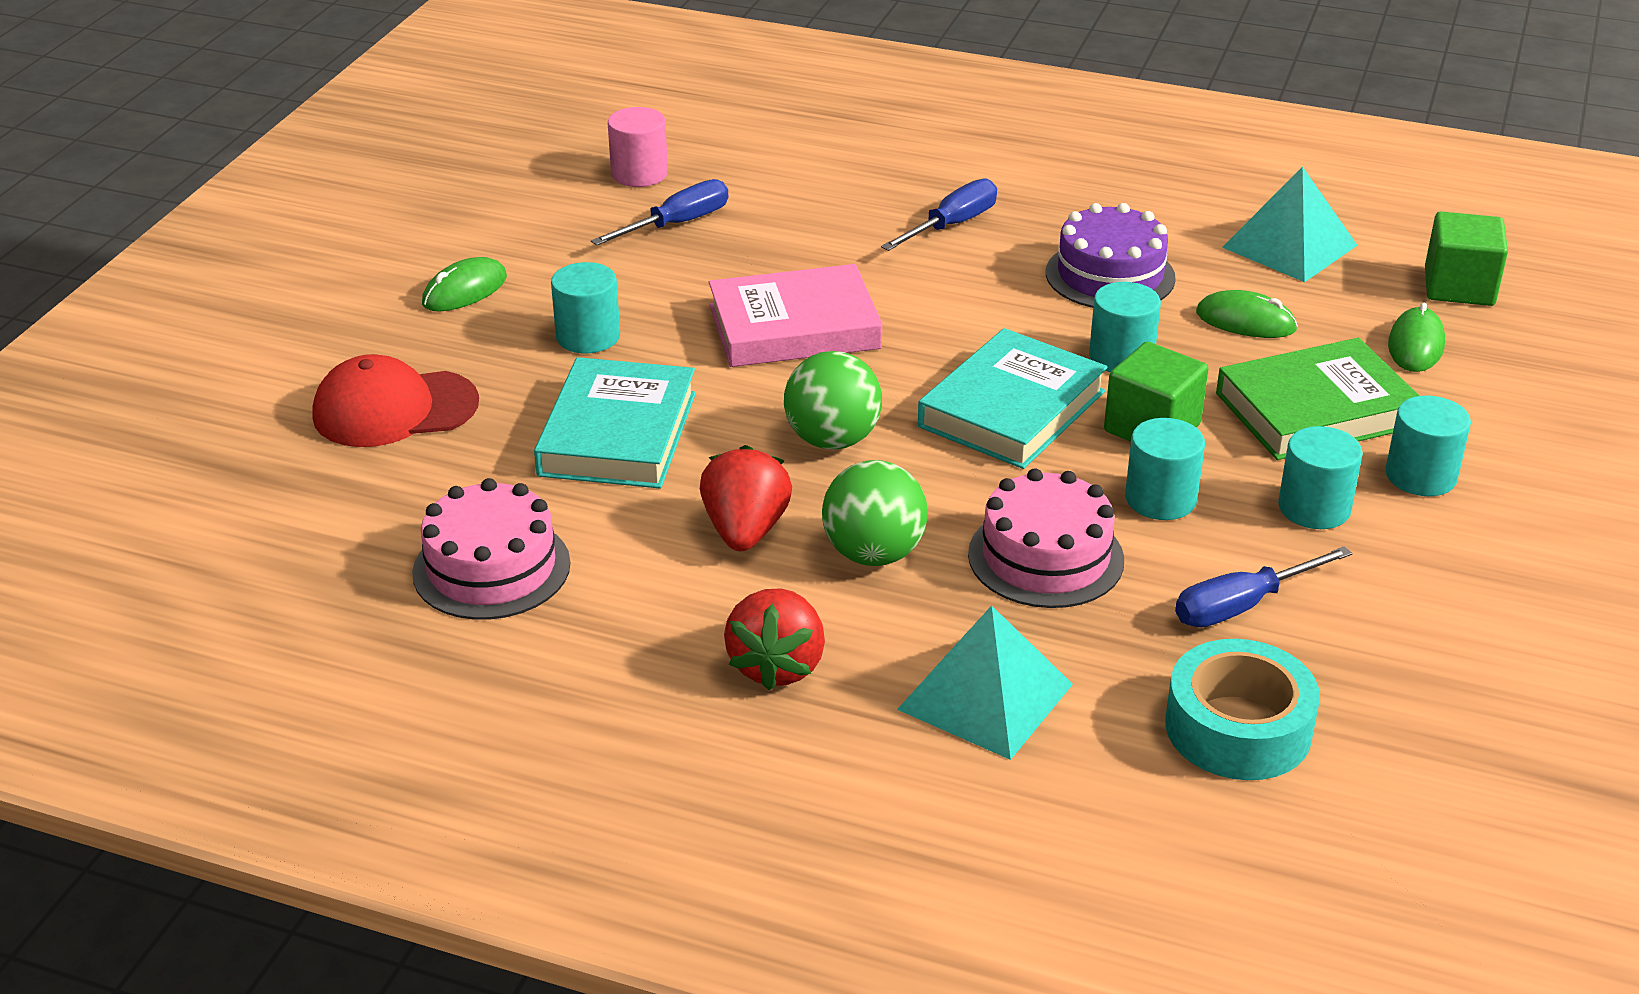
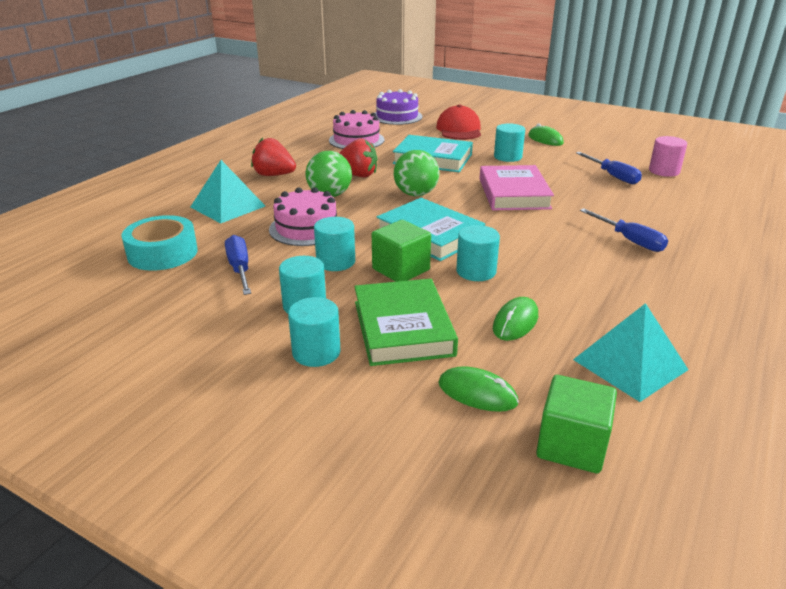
camera: 100 degrees right, 5 degrees down
purple cake [1046,203,1176,308] -> purple cake moved to [375,89,423,125]

